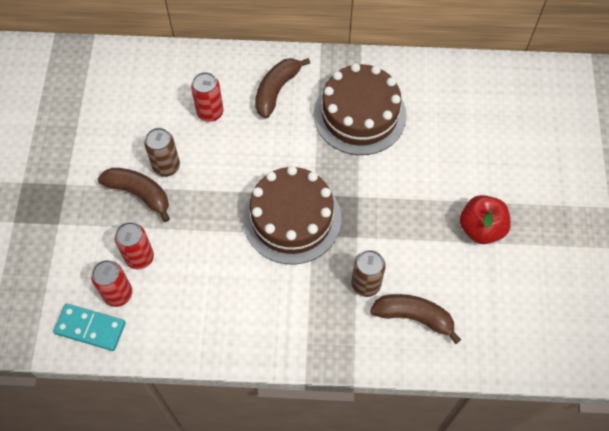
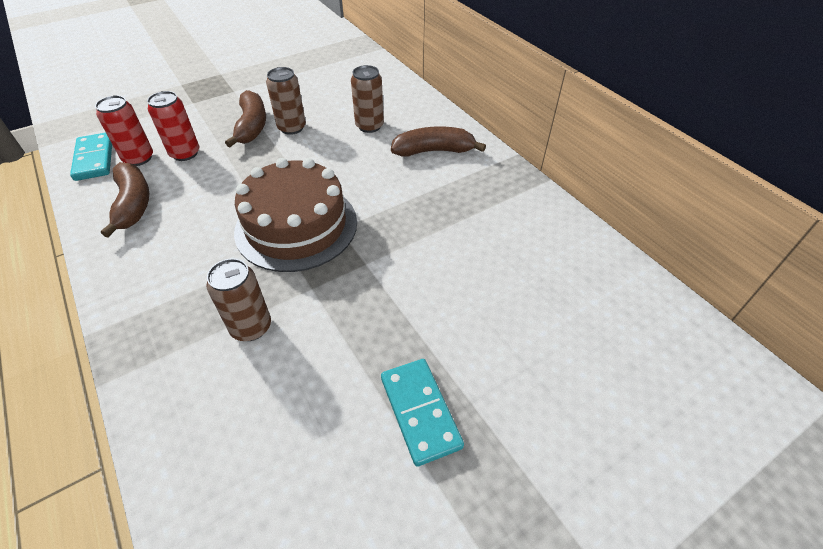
camera: 55 degrees right, 15 degrees down
red can [191,72,223,122] -> brown can [351,65,384,133]
brown cake [314,63,407,155] -> none
brown banana [370,294,461,344] -> brown banana moved to [101,162,149,237]
red apple [460,195,511,244] -> turquoise domino [381,359,464,467]

